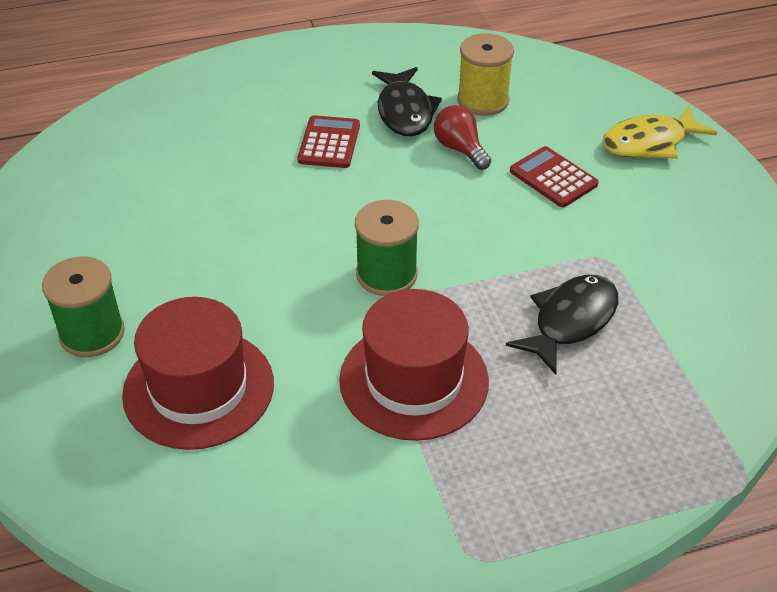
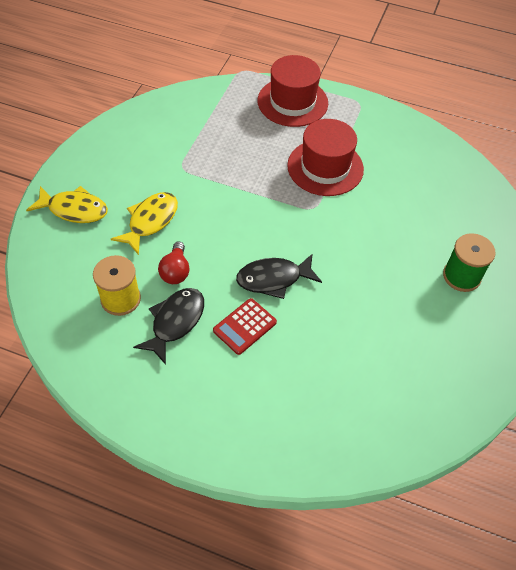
camera: 145 degrees left, 10 degrees up
red hat [122,297,274,450] -> red hat moved to [258,55,328,127]
green spool [355,200,419,296] -> none
black fish [506,275,618,375] -> black fish moved to [236,253,322,299]
red calculator [510,146,599,207] -> yellow fish [111,192,178,255]

